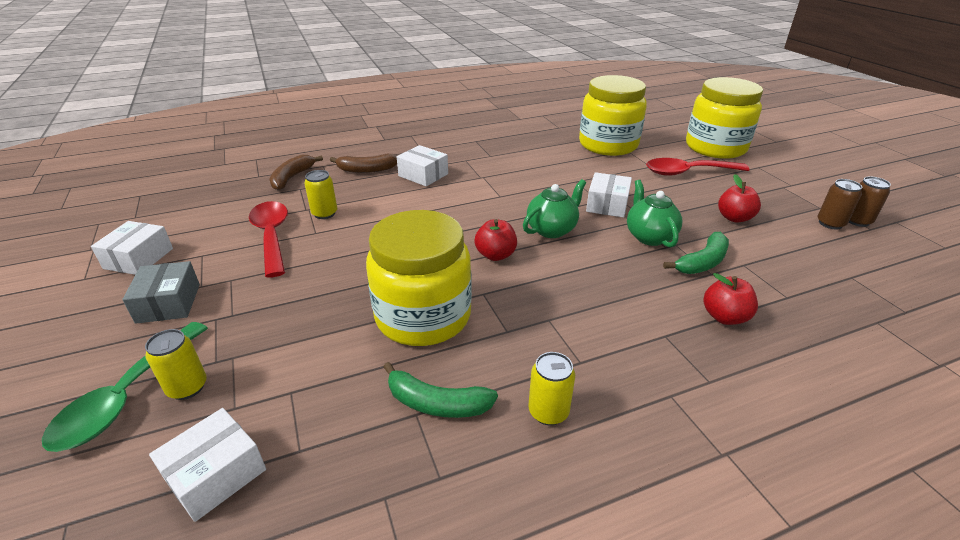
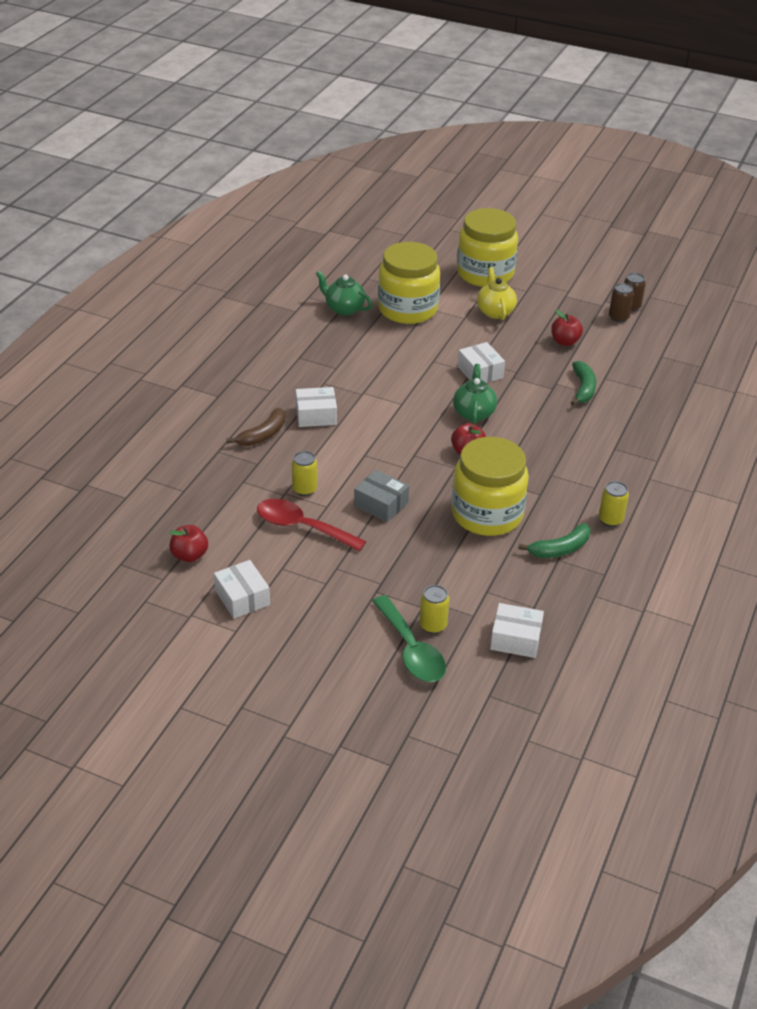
camera: 45 degrees left, 5 degrees up
grey box [122,261,200,324] -> grey box moved to [354,470,409,522]
white box [149,408,266,522] -> white box turned 75 degrees counterclockwise [490,603,544,658]
brown banana [269,155,323,190] -> none
green teapot [627,180,682,248] -> green teapot moved to [316,271,373,316]
red spoon [646,158,750,176] -> yellow teapot [477,267,517,320]
red apple [704,273,758,325] -> red apple moved to [169,525,208,562]

